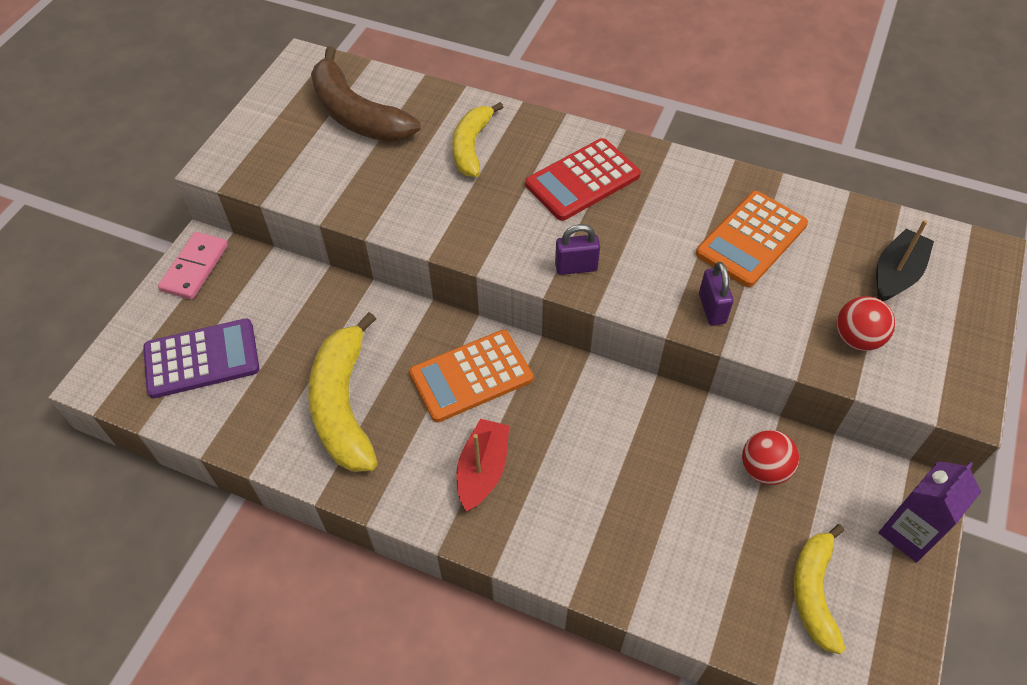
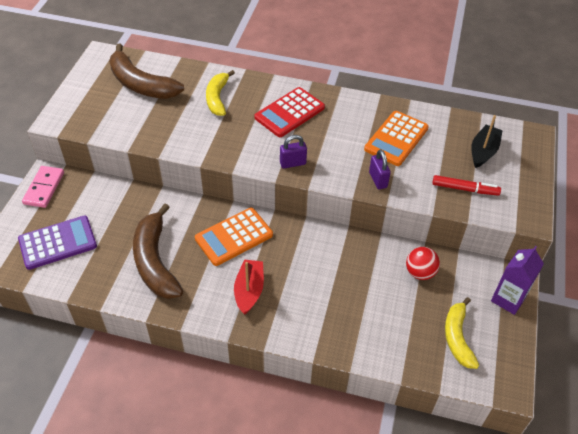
camera: 10 degrees left, 5 degrees down
yellow banana [308,312,378,472] -> brown banana [133,203,183,299]
red ball [837,296,895,351] -> red marker [432,175,501,196]

